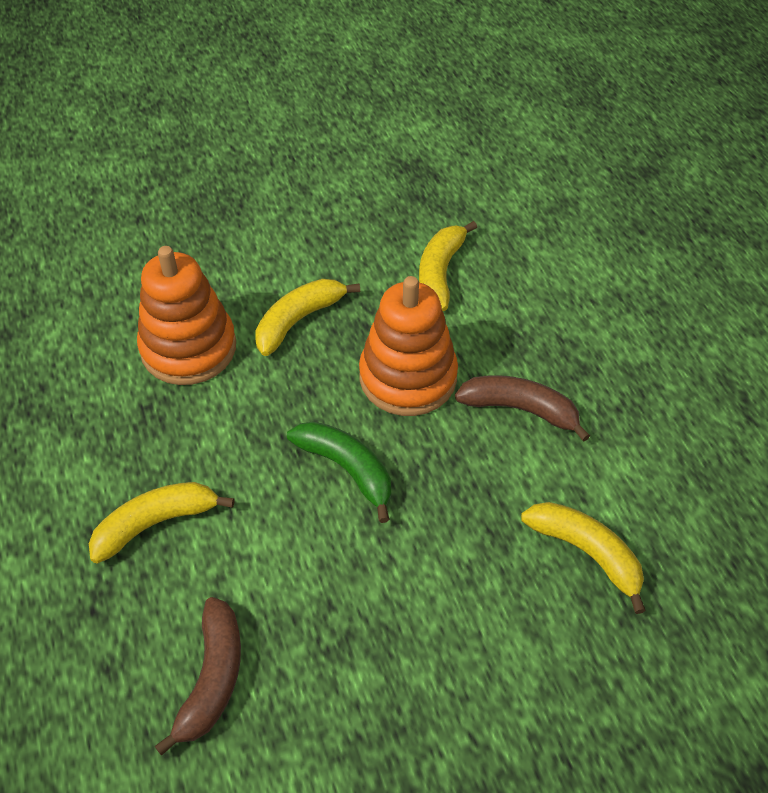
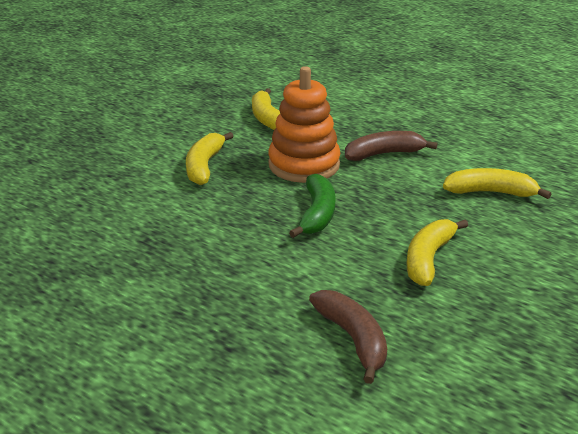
camera: 35 degrees left, 20 degrees down
yellow banana [89,482,234,564] -> yellow banana moved to [407,219,468,286]
orange stacking toy [137,246,236,385] -> none
green banana [287,421,391,523] -> green banana turned 90 degrees clockwise [289,174,335,238]

